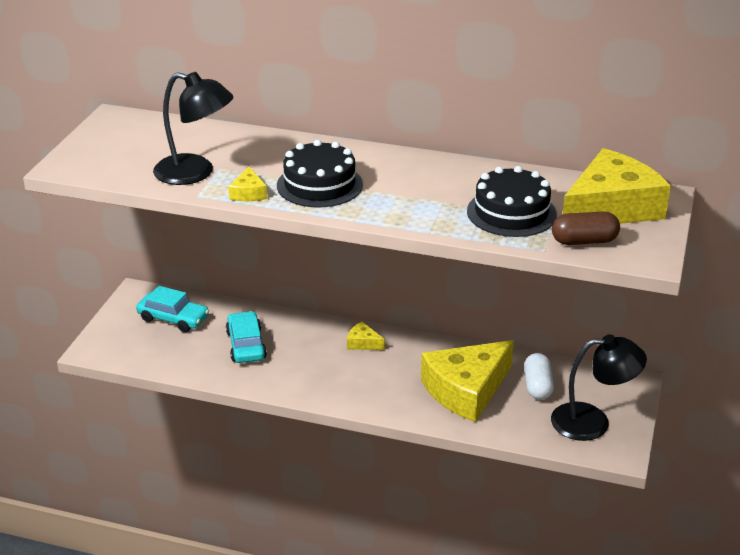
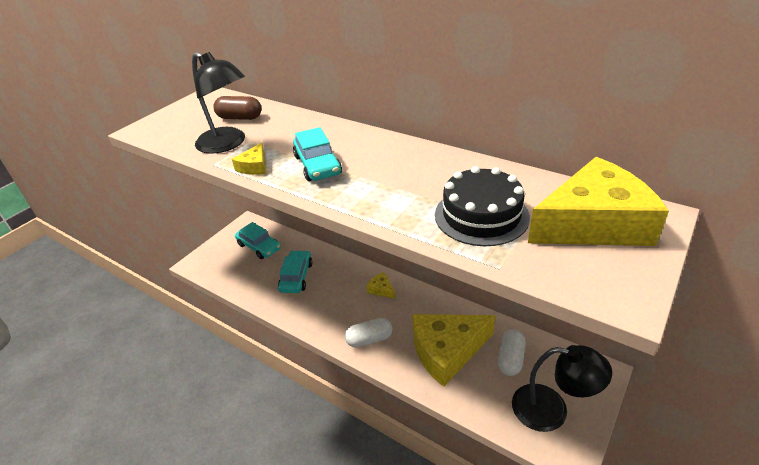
camera: 20 degrees right, 5 degrees up
black cake [277,140,363,208] -> turquoise car [293,127,342,181]
brown capsule [552,212,620,245] -> brown capsule moved to [213,96,261,120]
none -> white capsule [345,318,392,348]

